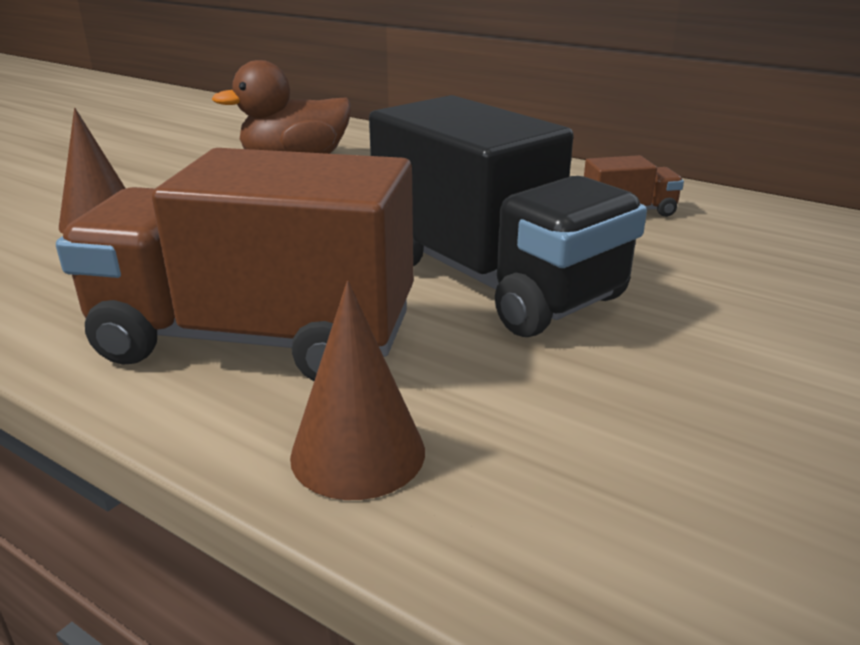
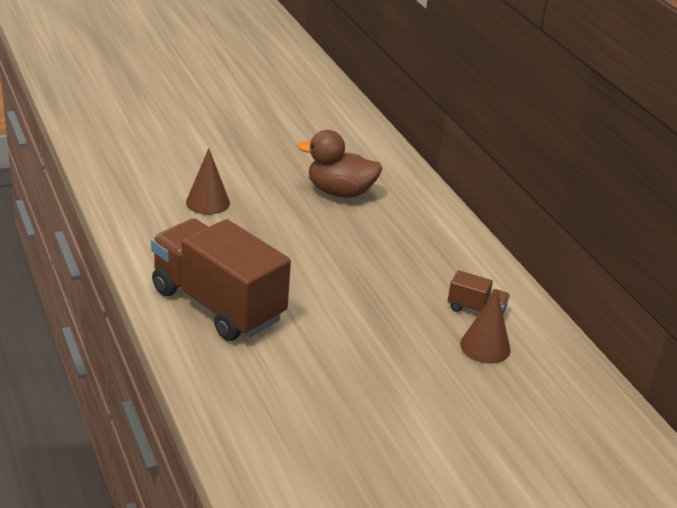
camera: 30 degrees right, 5 degrees up
brown cone [290,281,425,500] -> brown cone moved to [460,289,510,364]
black truck [369,95,647,337] -> none

